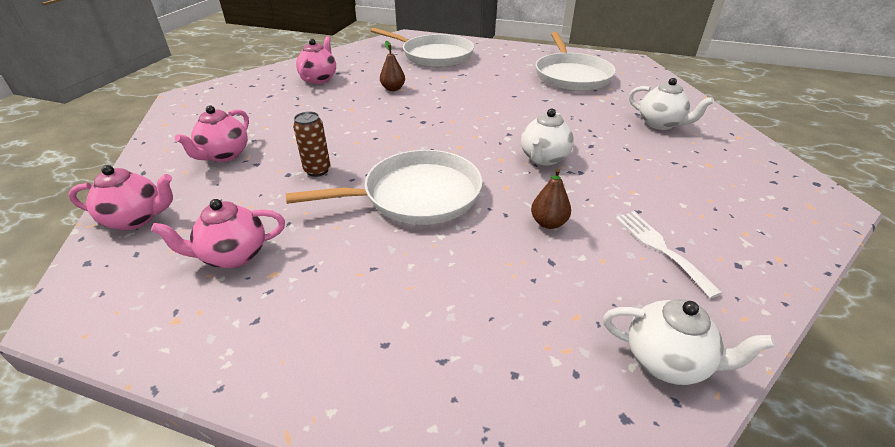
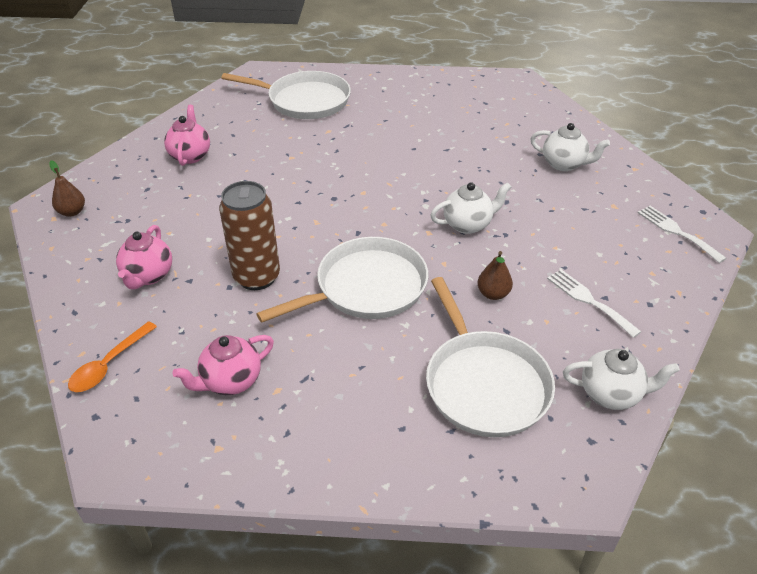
camera: 15 degrees left, 5 degrees up
pink teapot [68,165,173,230] -> orange spoon [68,321,157,392]
brown can [293,112,330,177] -> brown can [219,181,280,290], size x1.75
brown pear [380,41,405,91] -> brown pear moved to [49,161,85,217]
white teapot [521,109,574,166] -> white teapot turned 120 degrees counterclockwise [430,182,511,234]
white pan [535,32,616,91] -> white pan moved to [426,277,555,437]
none -> white fork [638,206,726,263]

